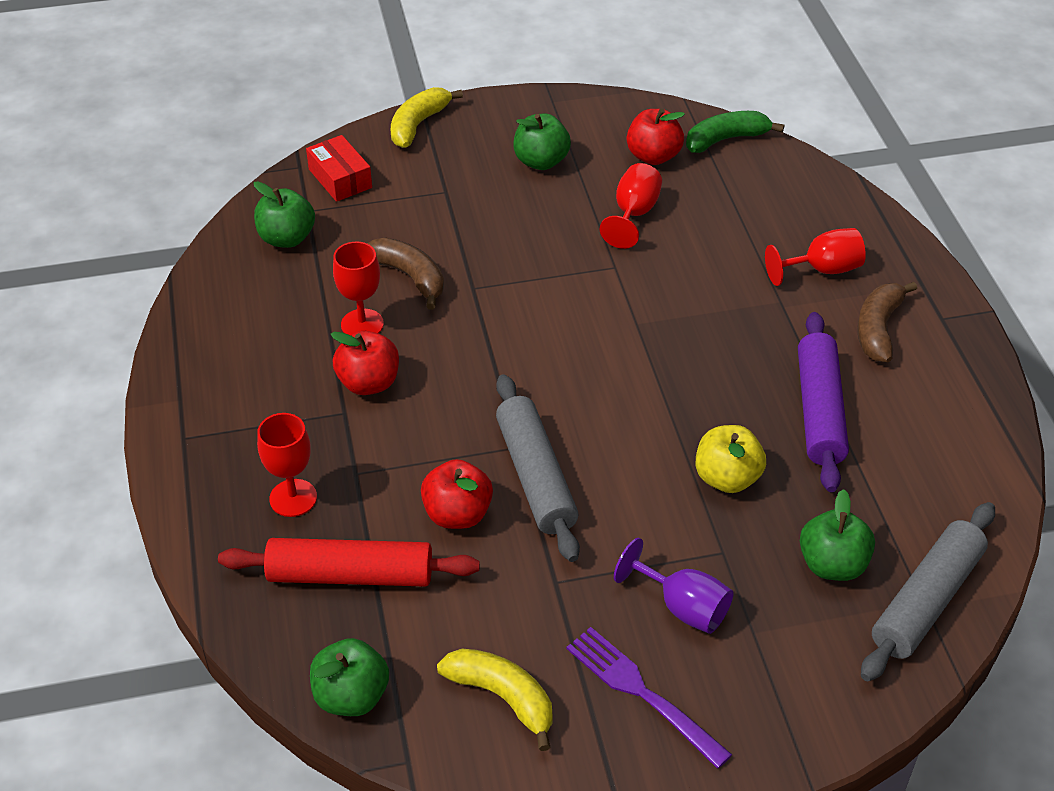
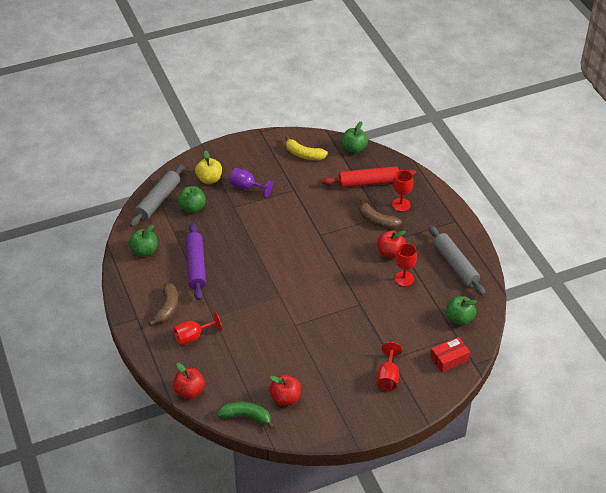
camera: 170 degrees right, 0 degrees up
red box [306,135,372,202] -> red box turned 75 degrees counterclockwise [430,337,470,372]
brown banana [368,238,444,310] -> brown banana moved to [360,199,402,229]
yellow banana [391,87,463,148] -> none
red apple [421,459,493,529] -> red apple moved to [173,363,205,399]
grey rolling pin [496,374,580,562] -> grey rolling pin moved to [429,226,486,296]
green apple [513,114,571,170] -> green apple moved to [129,225,157,257]
purple fork [566,627,732,769] -> none
red goblet [600,163,662,249] -> red goblet moved to [377,342,402,391]
green banana [686,111,784,153] -> green banana turned 135 degrees counterclockwise [217,402,275,429]
yellow apple [696,425,766,493] -> yellow apple moved to [195,150,222,184]

